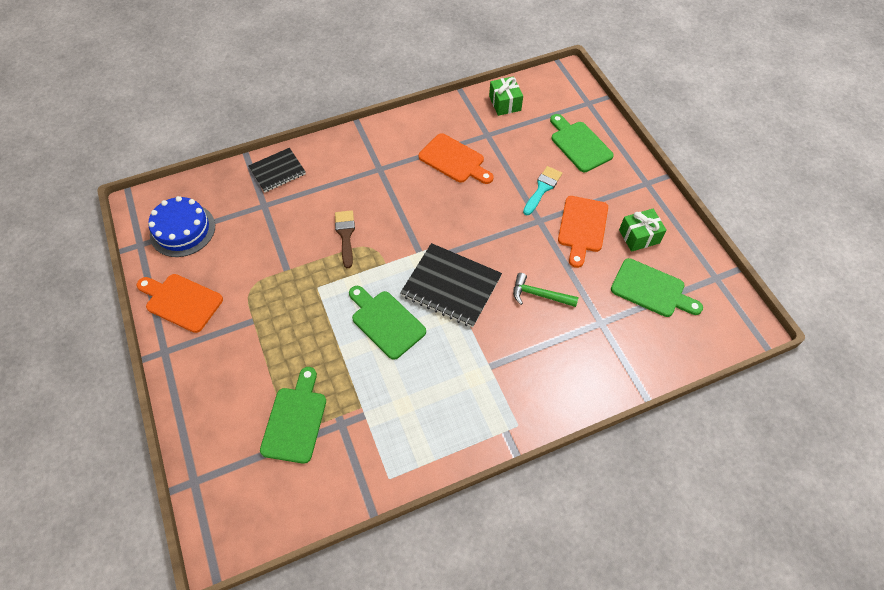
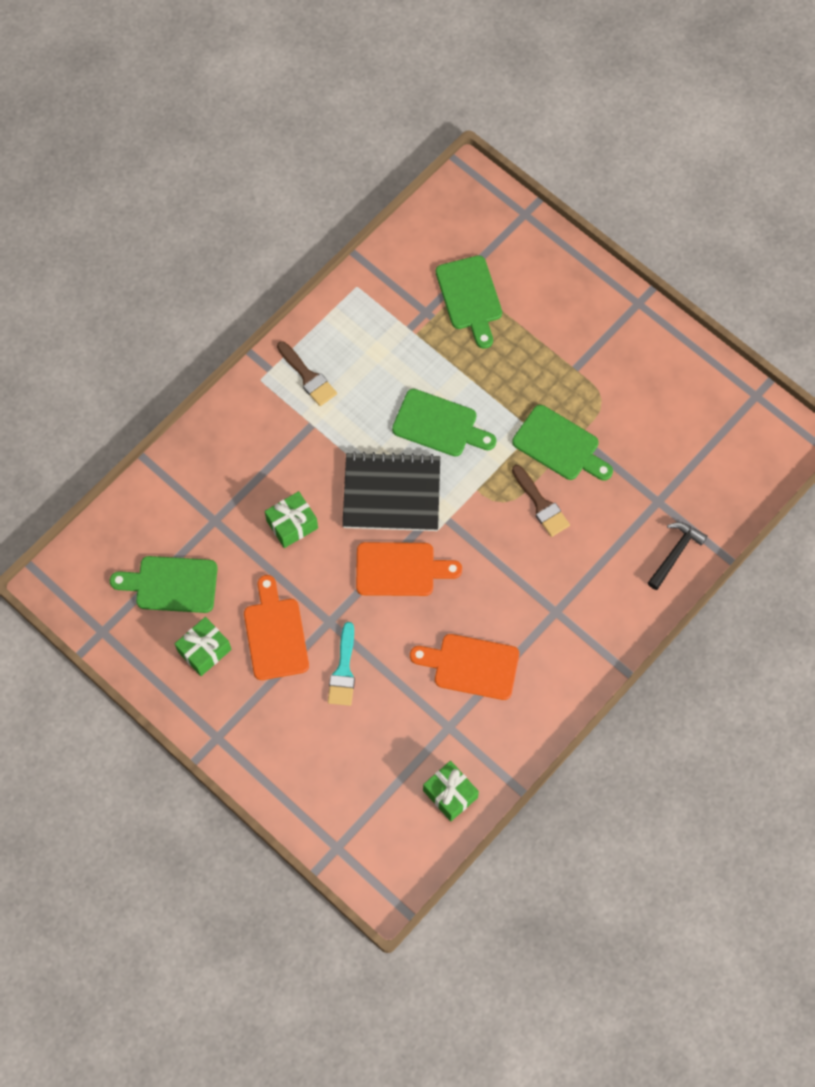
camera: 155 degrees right, 10 degrees up
orange cutting board [137,274,223,333] -> orange cutting board moved to [356,542,462,596]
blue cake [148,196,215,257] -> none
black notebook [248,148,306,192] -> black hammer [648,522,708,590]
green hammer [513,273,579,307] -> green gift [265,491,318,548]
green cutting board [550,114,614,172] -> green cutting board moved to [512,405,613,481]
none -> brown brush [277,341,337,406]

